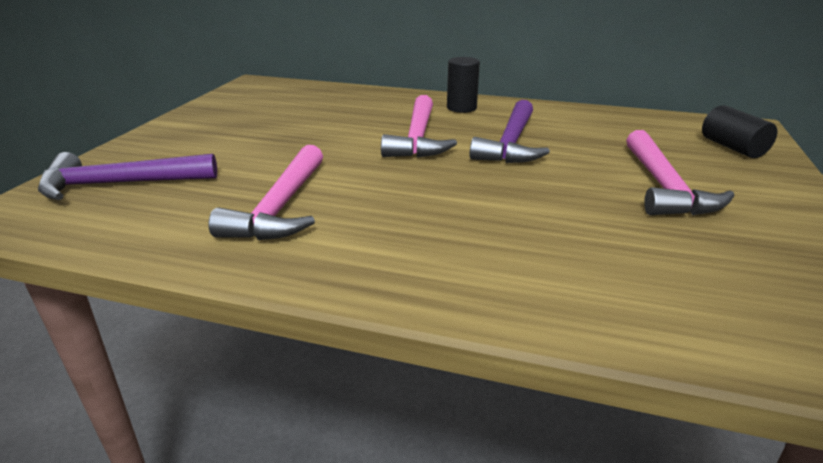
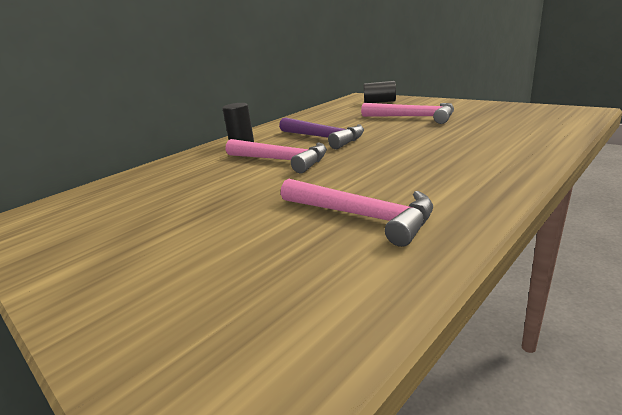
camera: 60 degrees left, 5 degrees down
purple hammer [38,152,217,200] -> none

